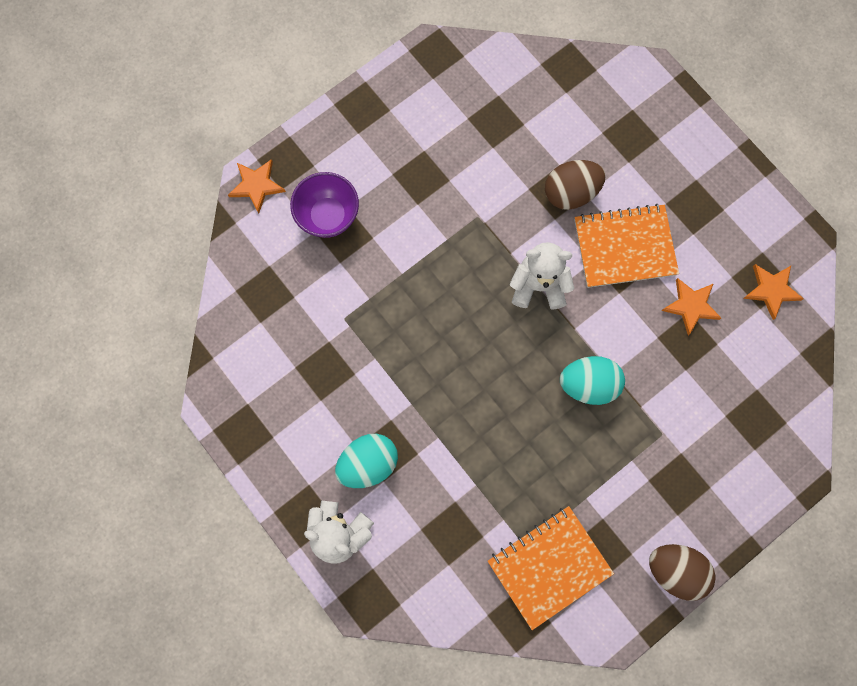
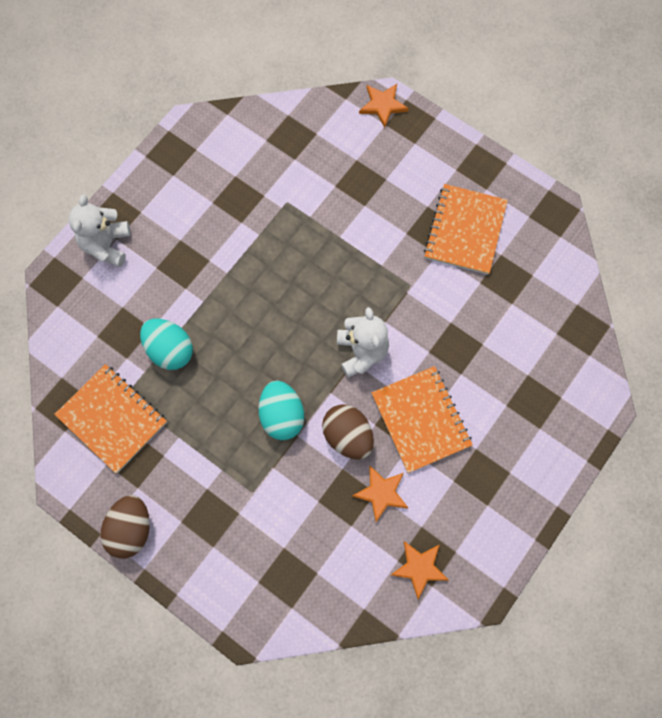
camera: 75 degrees right, 5 degrees down
purple bowl [290,172,359,238] -> none
turquoise egg [335,434,398,488] -> turquoise egg moved to [140,319,193,370]
brown egg [545,160,606,210] -> brown egg moved to [322,404,374,460]
none -> orange notebook [424,184,508,275]

